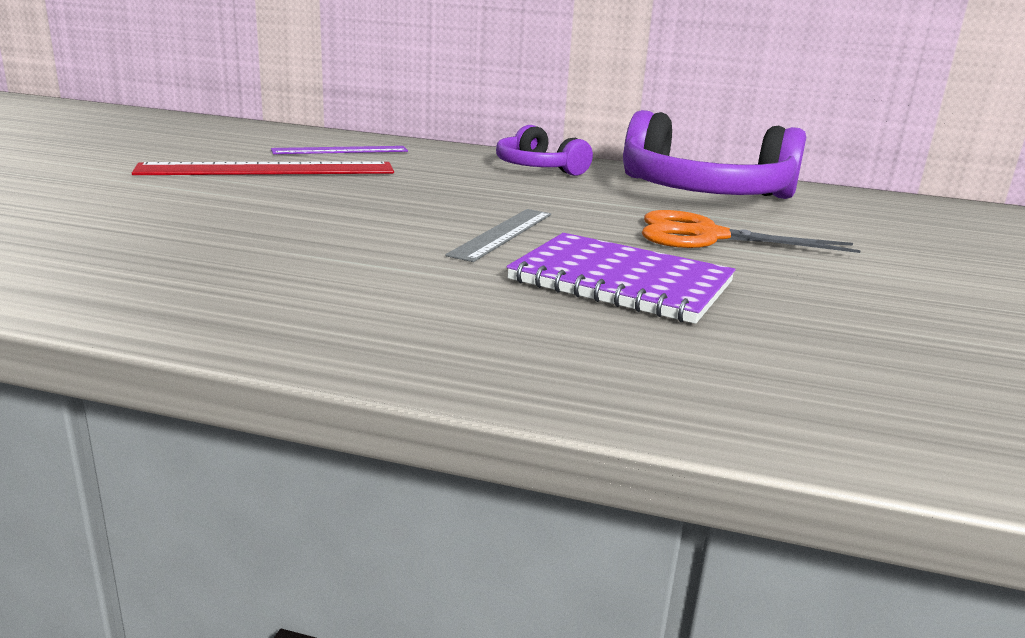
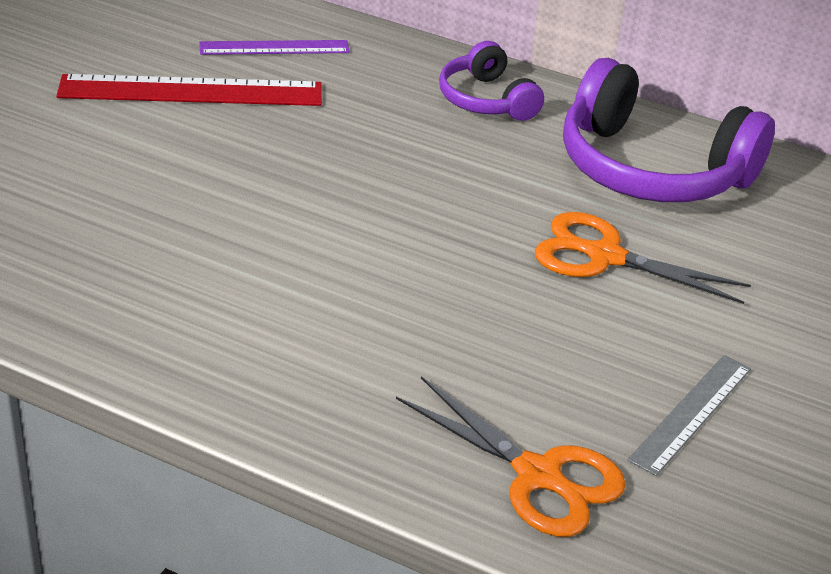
camera: 10 degrees right, 15 degrees up
grey ruler [445,209,551,262] -> grey ruler moved to [627,355,751,476]
purple notebook [507,233,736,324] -> none
none -> orange scissors [396,376,626,537]

